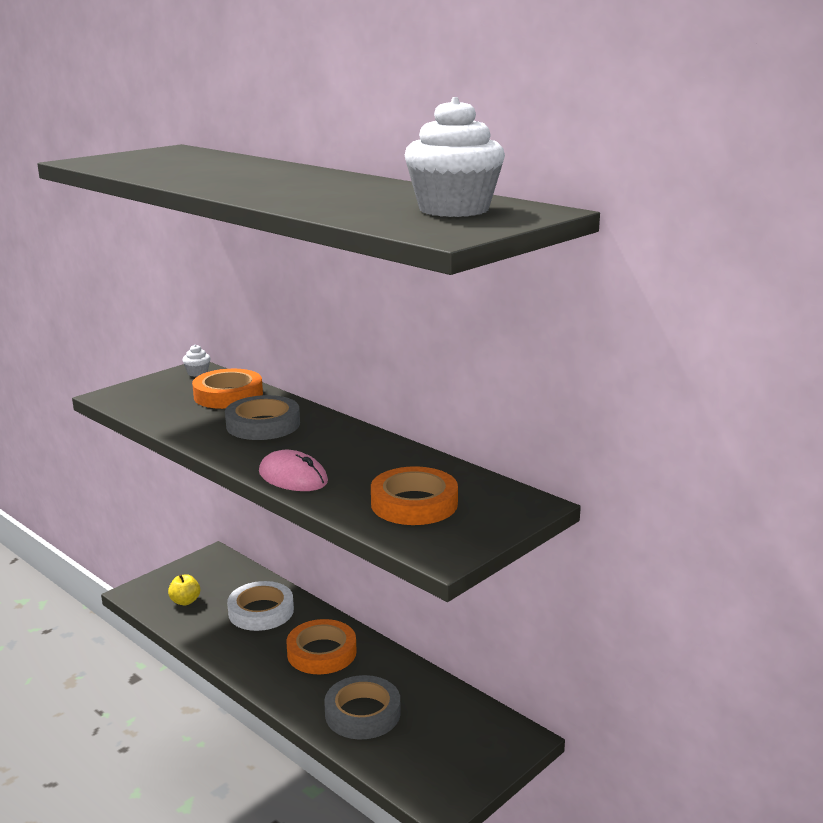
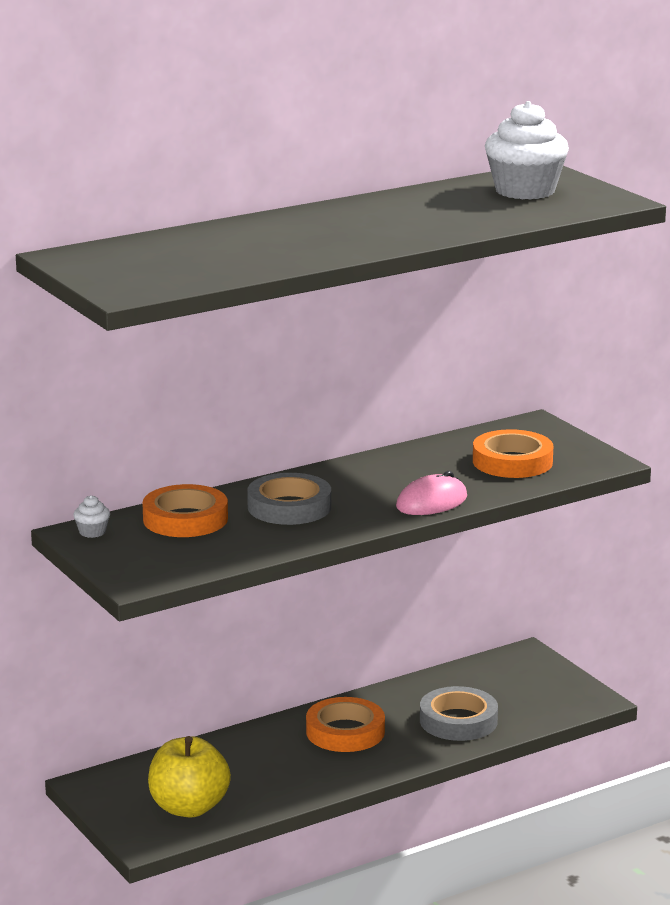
camera: 75 degrees left, 0 degrees up
yellow apple [168,574,200,605] -> yellow apple [148,736,231,818], size x2.01
white tape [227,581,294,631] -> none

